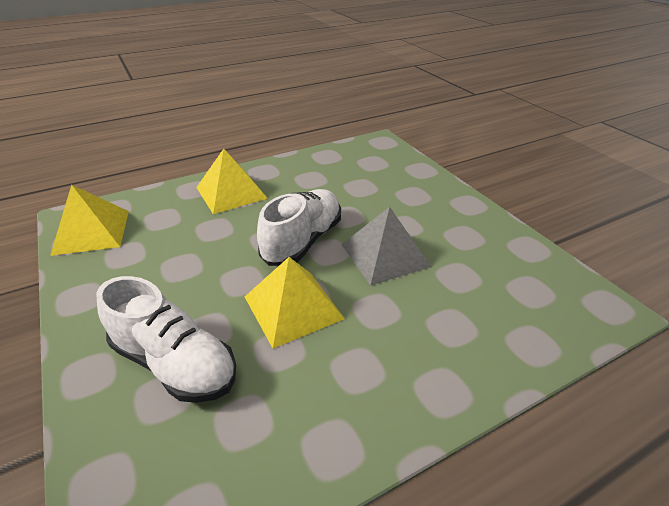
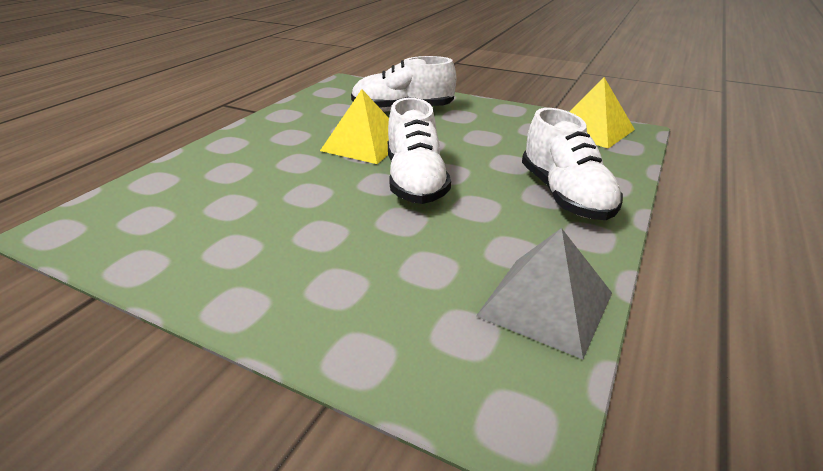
camera: 145 degrees right, 5 degrees down
yellow pyramid [196,149,268,214] -> white shoe [522,108,623,220]
grey pyramid [341,207,431,286] -> grey pyramid moved to [476,228,612,359]

